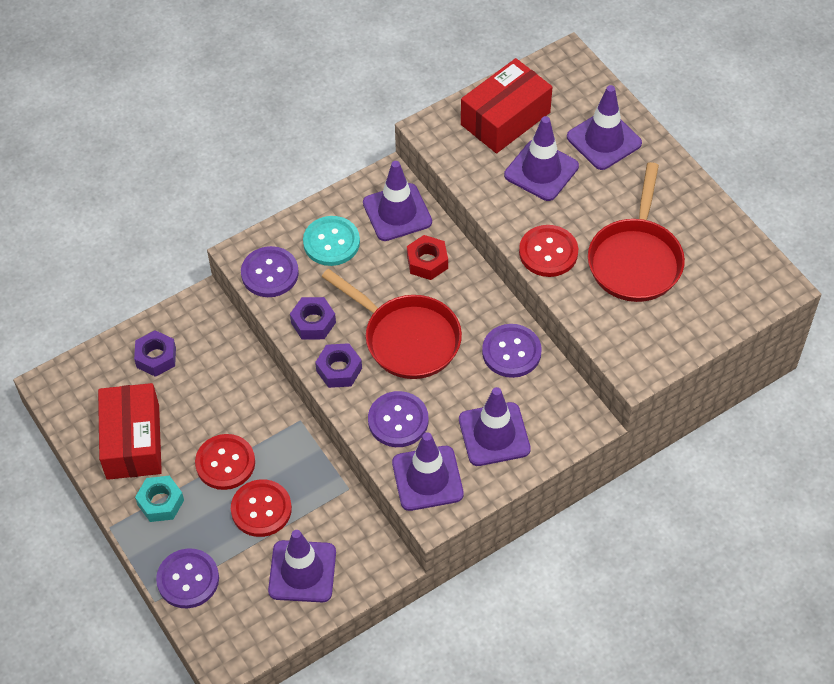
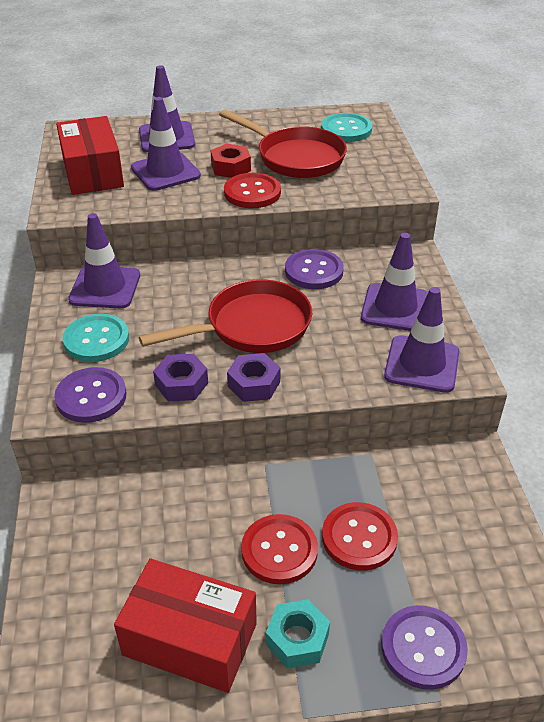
camera: 65 degrees left, 15 degrees down
purple nut [134,330,176,377] -> none
purple traffic cone [268,530,336,602] -> none
purple button [368,391,429,447] -> none
red nut [407,235,448,280] -> red nut moved to [211,144,251,178]
none -> turquoise button [321,113,372,142]

